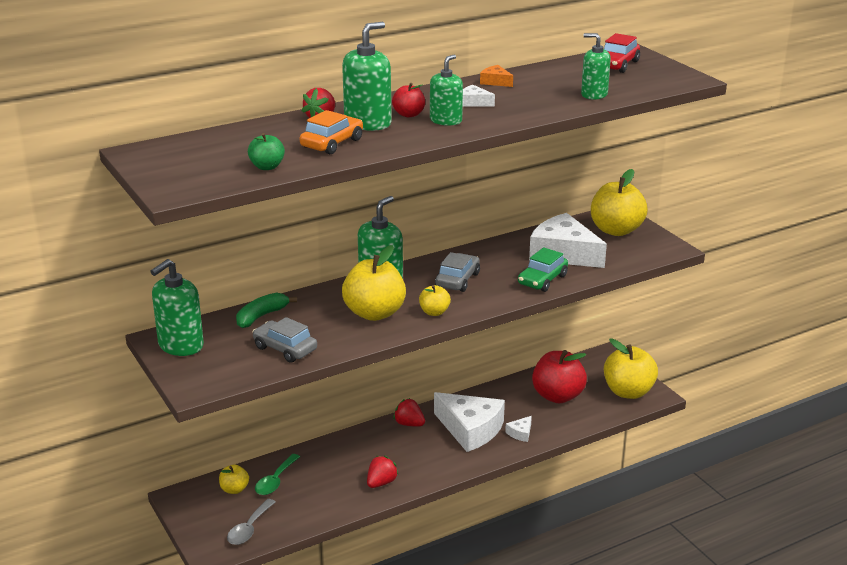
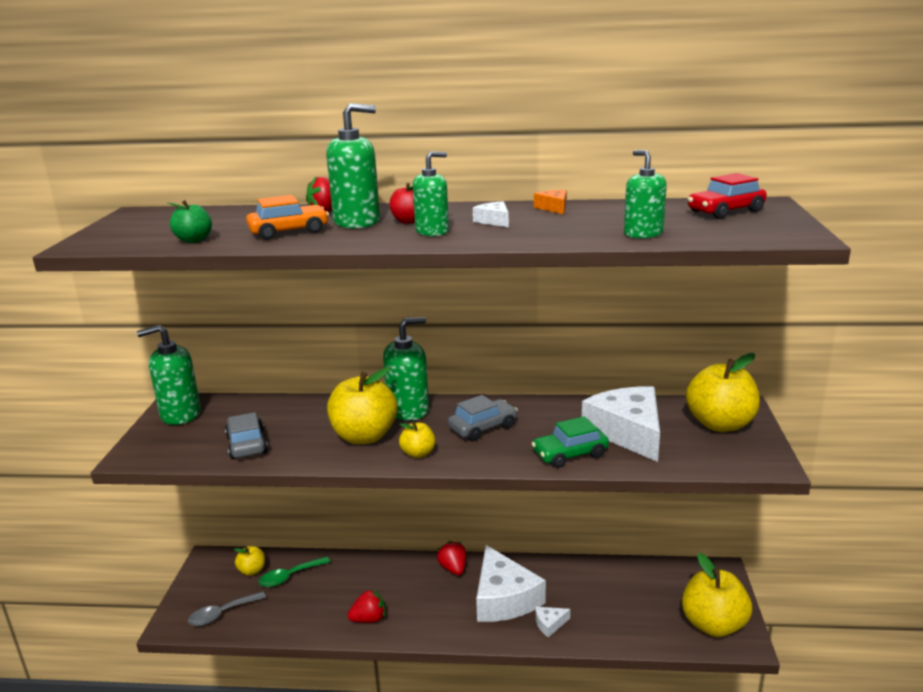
camera: 35 degrees right, 5 degrees down
green banana [236,292,297,328] -> none
red apple [532,350,587,403] -> none

